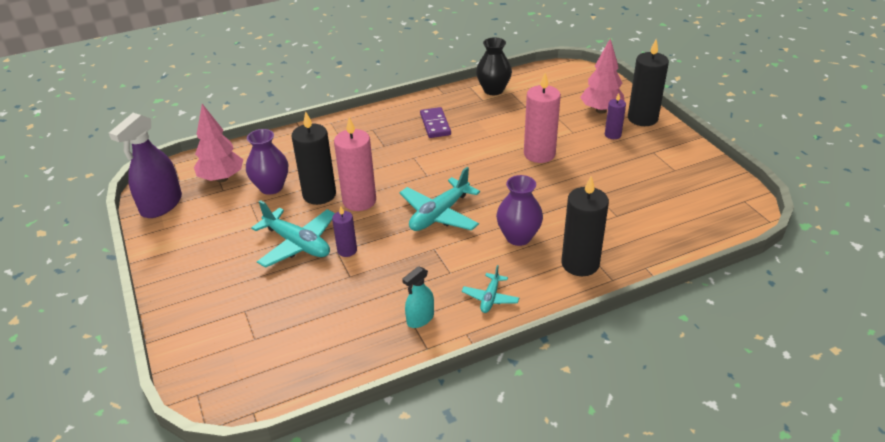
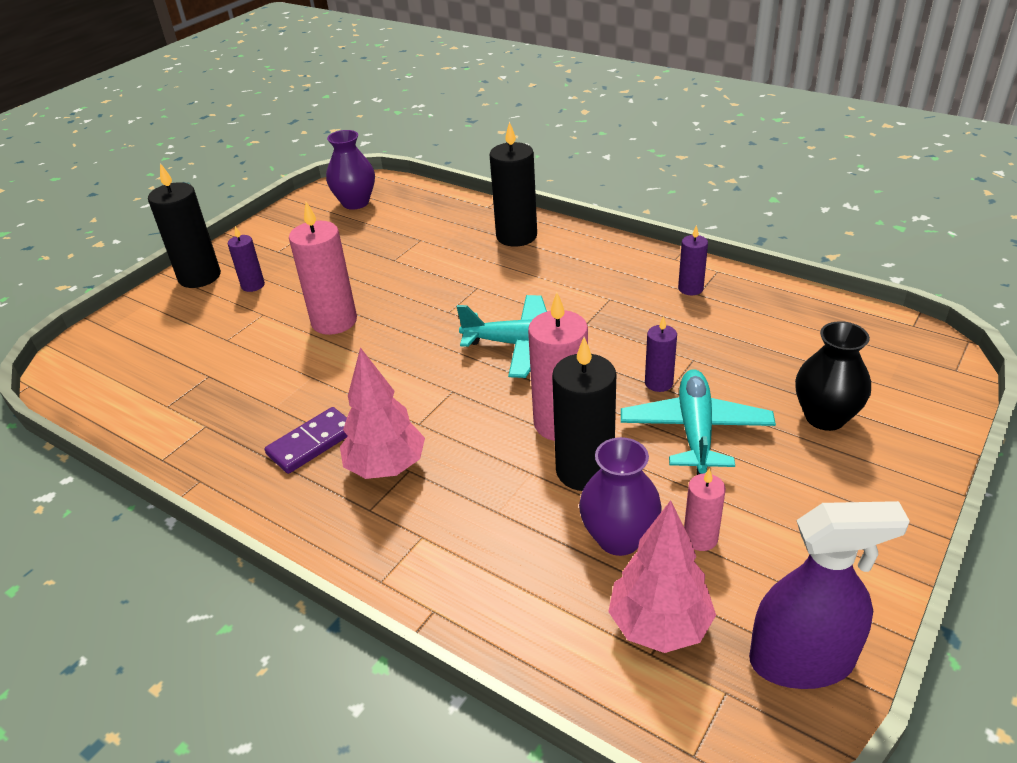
camera: 120 degrees left, 0 degrees up
turquoise spray bottle [402,266,434,328] -> purple candle [678,225,708,295]
turquoise plane [462,265,519,313] -> none
black vase [476,37,512,95] -> black vase moved to [795,321,871,431]
purple vase [496,175,543,246] -> purple vase moved to [326,130,375,210]
pink tree [580,38,625,114] -> pink tree moved to [340,347,425,479]
none -> pink candle [684,468,726,551]

